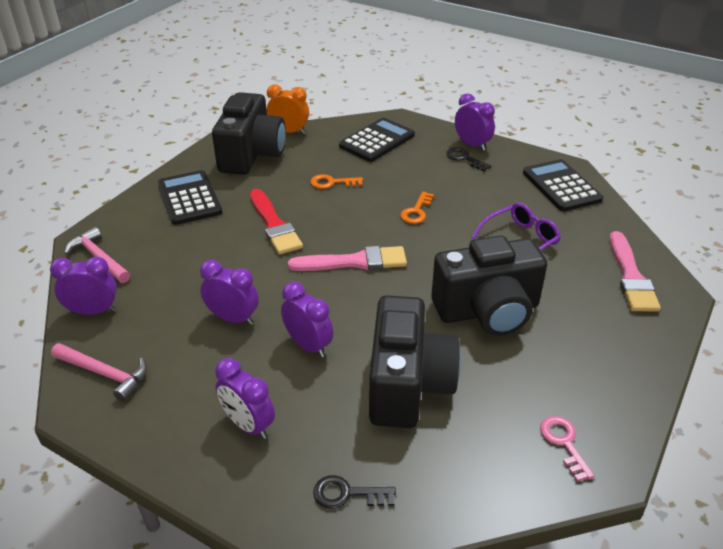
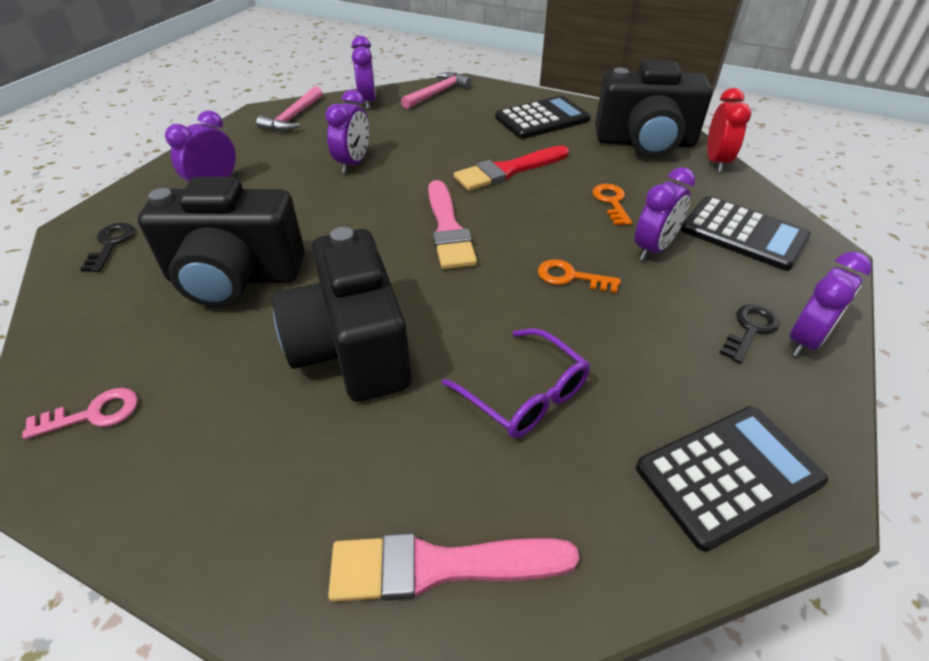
camera: 85 degrees right, 5 degrees up
orange clock [267,84,309,134] -> red clock [707,88,752,172]
purple clock [281,282,333,358] -> purple clock moved to [635,167,695,261]

